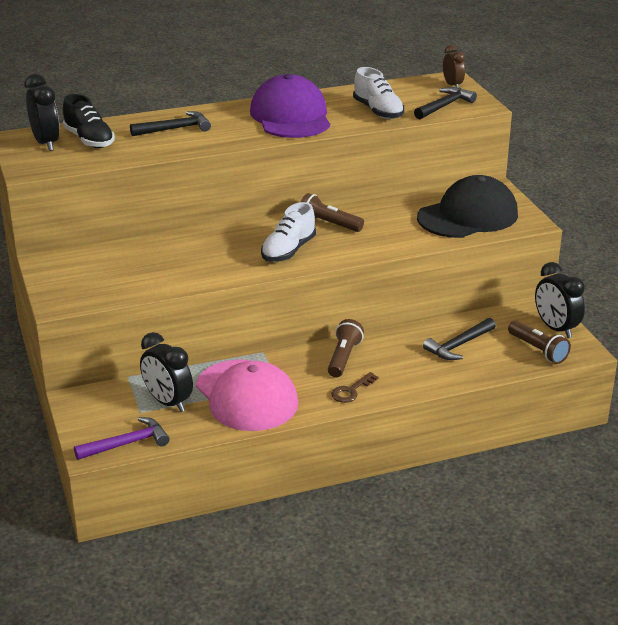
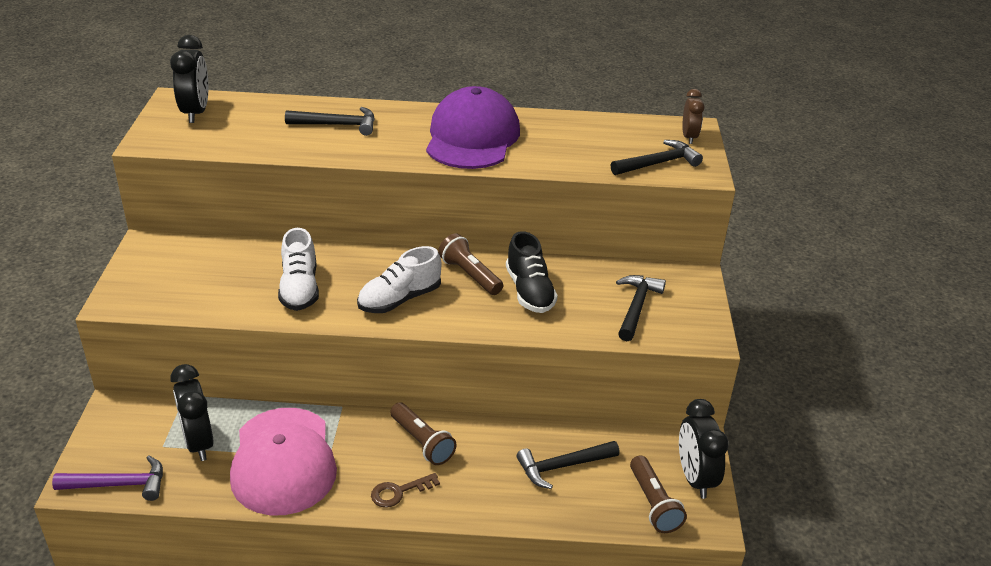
camera: 20 degrees right, 5 degrees up
black shoe [63,94,115,148] -> black shoe moved to [506,231,558,313]
brown flashlight [328,319,364,377] -> brown flashlight turned 105 degrees clockwise [390,402,456,465]
white shoe [353,67,404,119] -> white shoe moved to [278,228,319,311]
black cap [417,175,518,238] -> black hammer [616,275,666,341]

